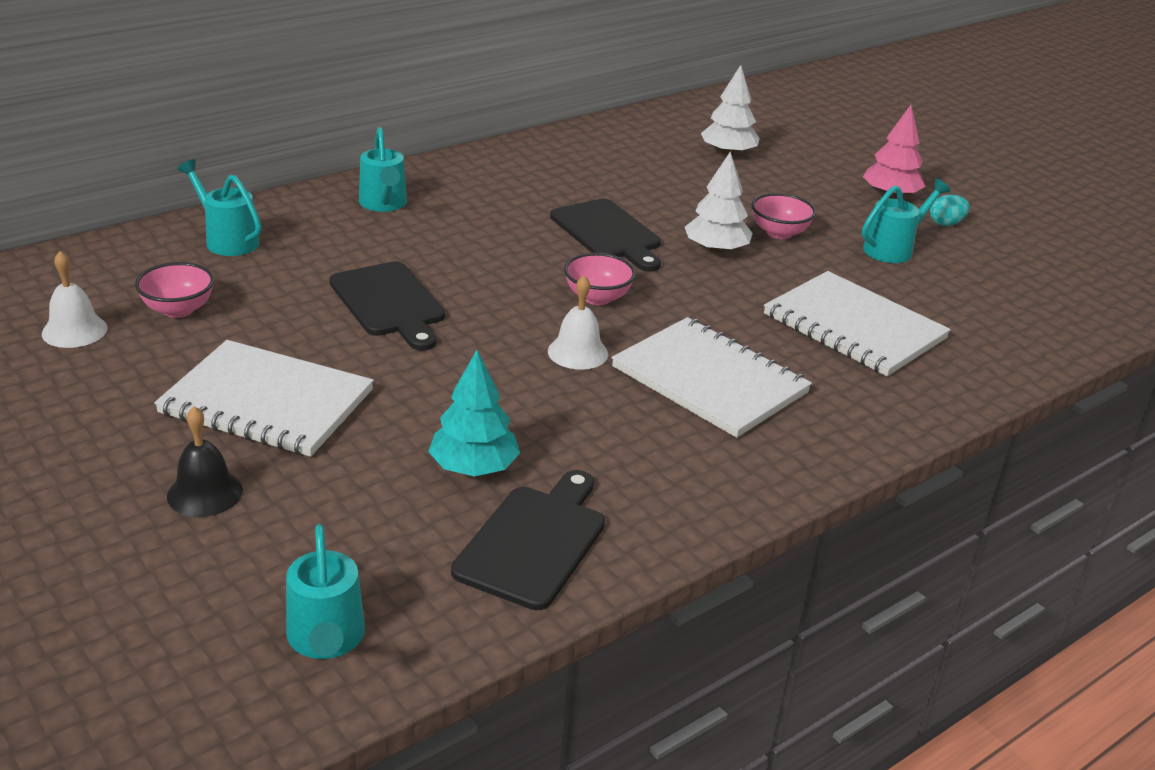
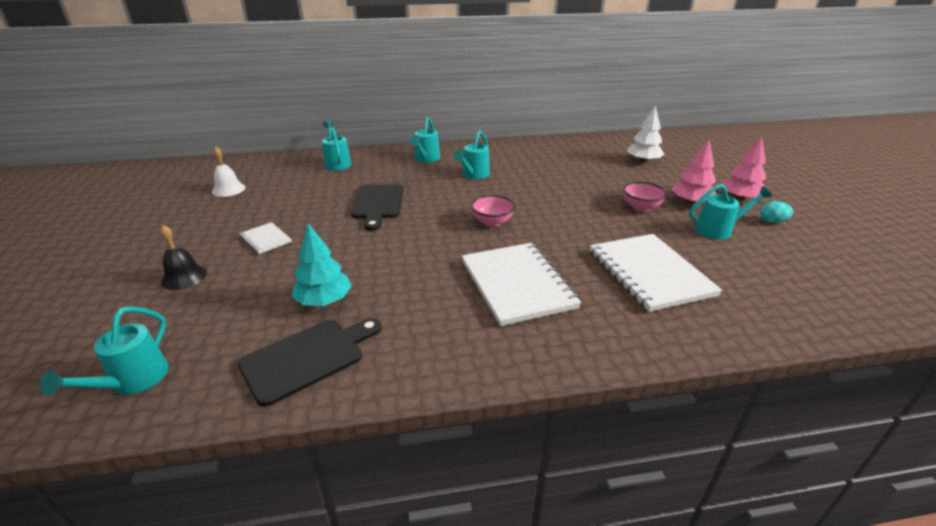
camera: 30 degrees right, 0 degrees up
pink bowl [135,262,214,318] -> none
white notebook [154,340,374,457] -> white notebook [239,222,292,254], size x0.48
white bell [548,276,608,370] -> none
black cutting board [550,199,661,272] -> none
white tree [685,152,753,254] -> none
none -> turquoise watering can [453,131,490,179]
none -> pink tree [672,139,716,205]

